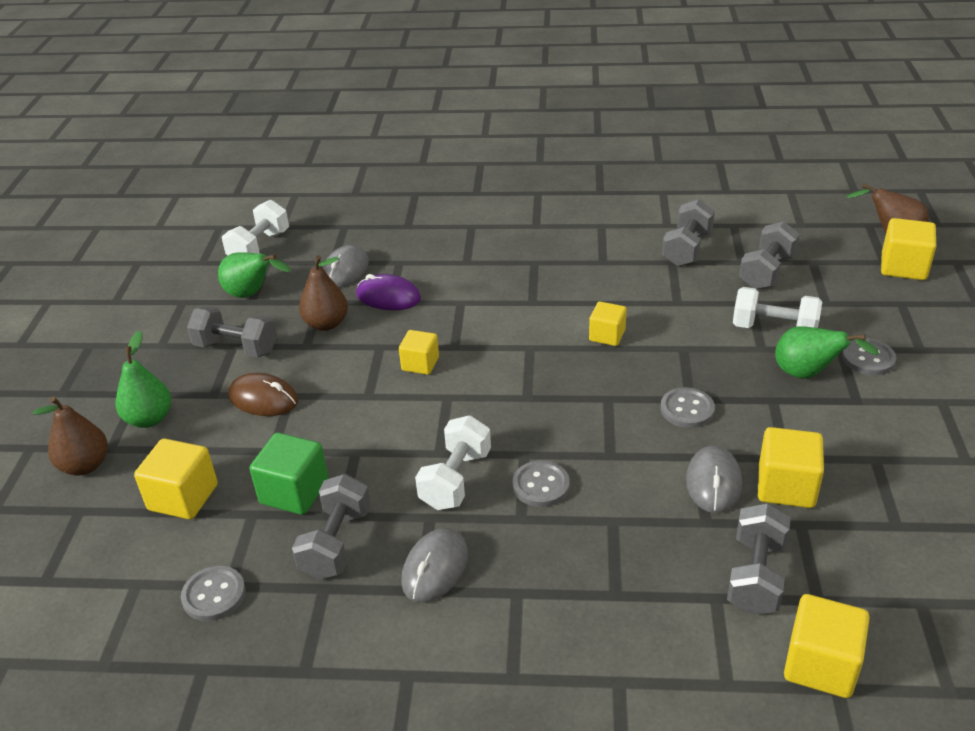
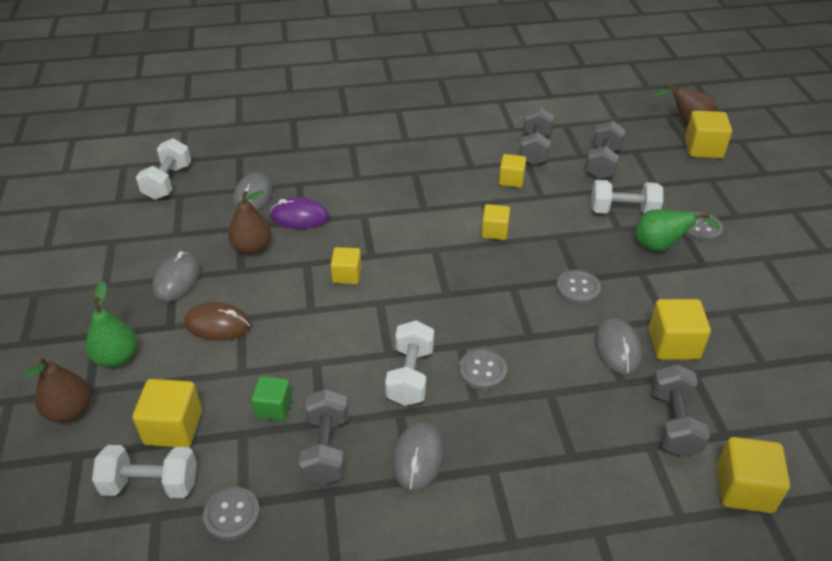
camera: 15 degrees left, 5 degrees up
grey dumbbell [187,306,277,357] -> grey mouse [153,251,200,302]
green pear [218,252,291,298] -> none
green cube [250,433,329,515] -> green cube [251,376,292,421], size x0.65
none -> white dumbbell [92,445,197,498]
none -> yellow cube [499,154,526,188]

